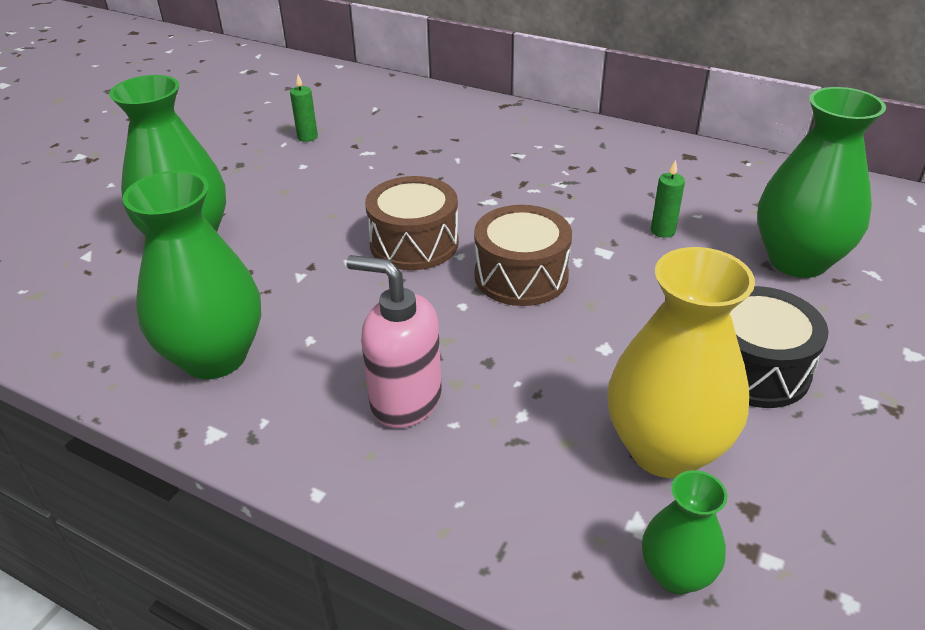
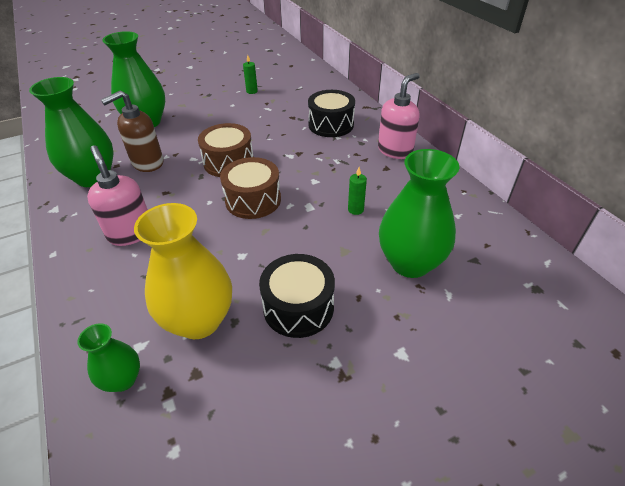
camera: 35 degrees right, 5 degrees up
none -> brown soap dispenser [101,91,164,172]
none -> black drum [308,90,355,137]
none -> pink soap dispenser [378,73,420,159]

